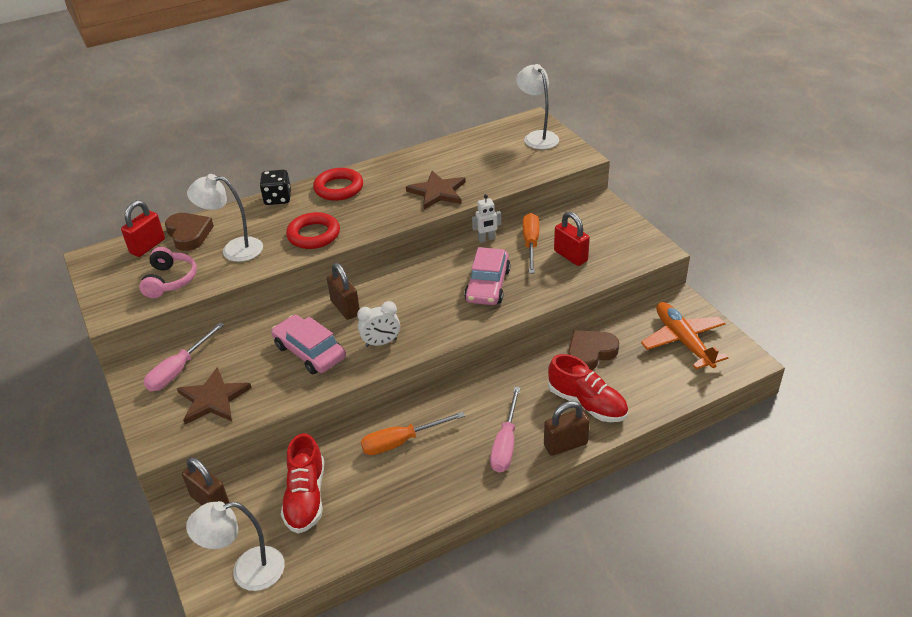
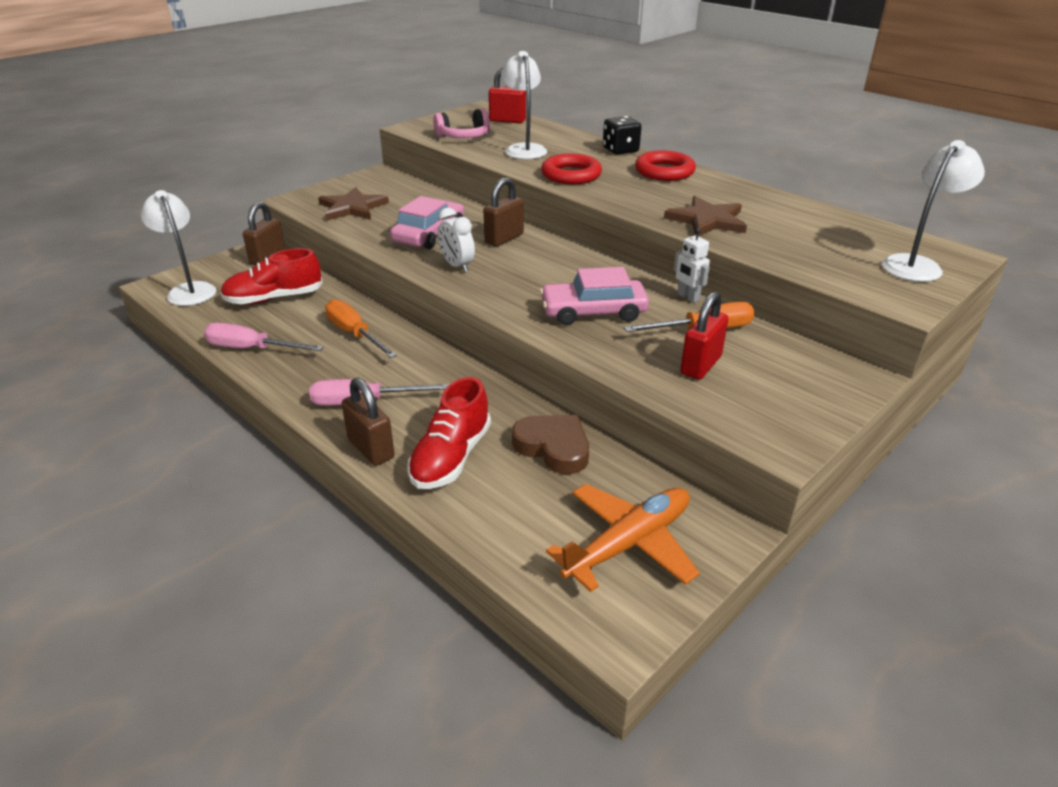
camera: 70 degrees right, 5 degrees down
pink screwdriver [144,322,224,391] -> pink screwdriver moved to [204,323,324,351]
brown heart [165,213,214,251] -> none

